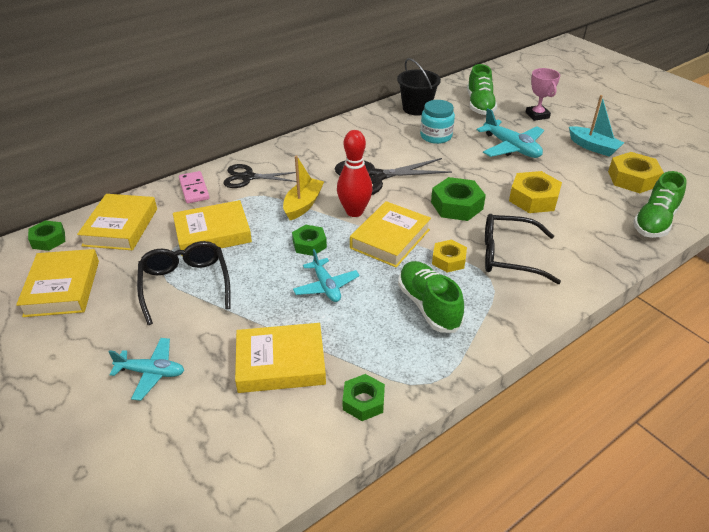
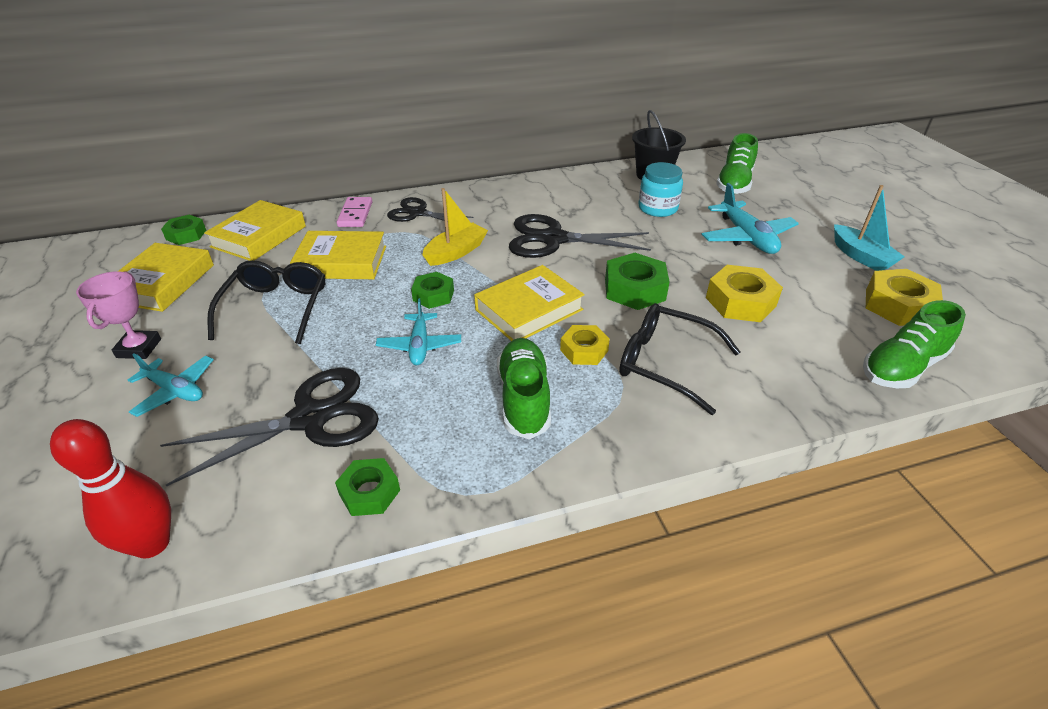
camera: 20 degrees right, 0 degrees up
yellow book [235,323,326,393] -> black scissors [160,368,379,487]
red bowling pin [337,130,373,217] -> red bowling pin moved to [50,419,171,559]
pink trophy [525,68,560,121] -> pink trophy moved to [76,271,161,359]

